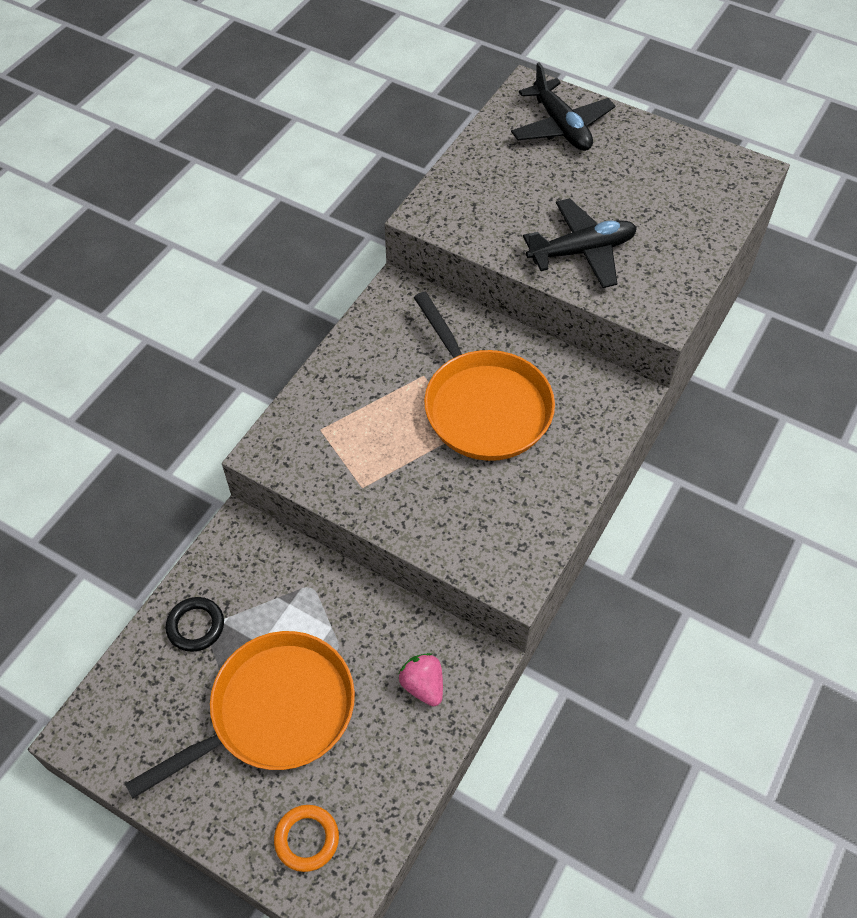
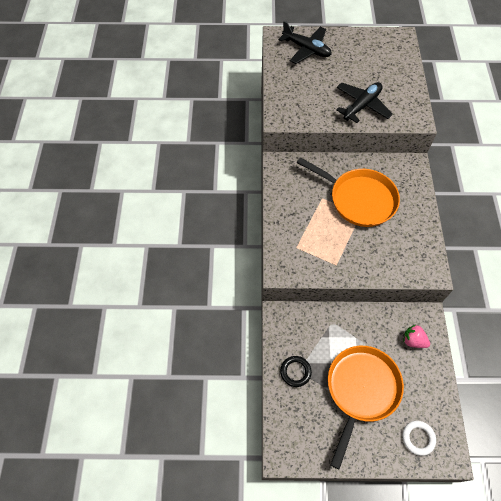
camera: 30 degrees left, 5 degrees up
orange ring [274,805,339,872] -> white ring [403,421,436,456]

